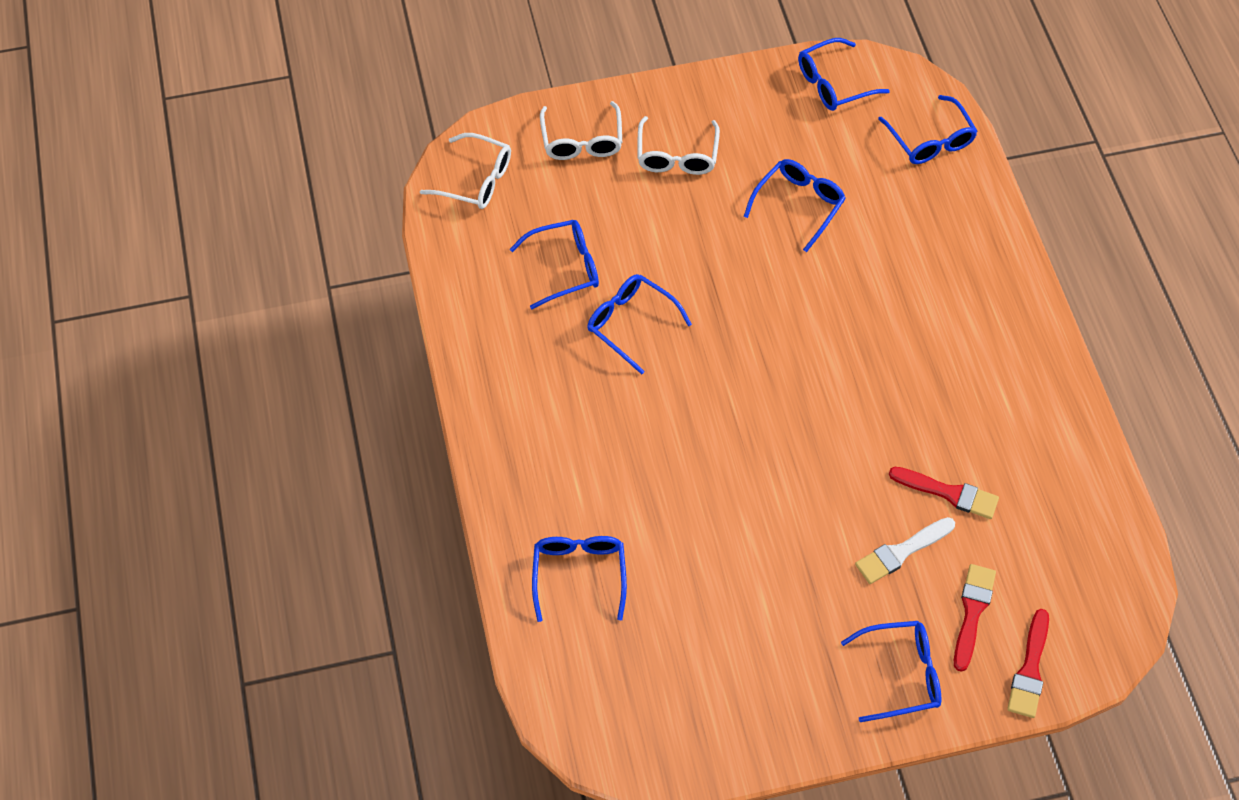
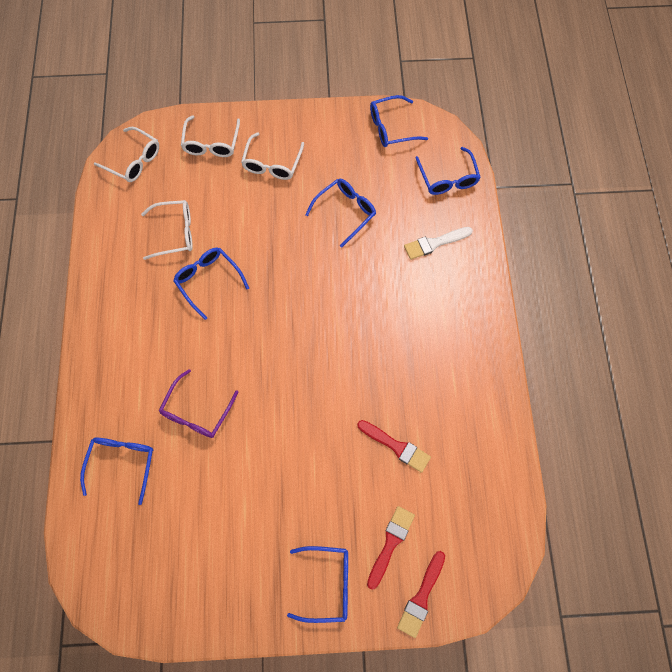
camera: 10 degrees right, 10 degrees up
blue glasses [510,220,599,309] -> white glasses [141,200,193,260]
white brush [855,517,955,584] -> white brush moved to [404,227,473,260]
none -> purple glasses [159,369,238,438]

